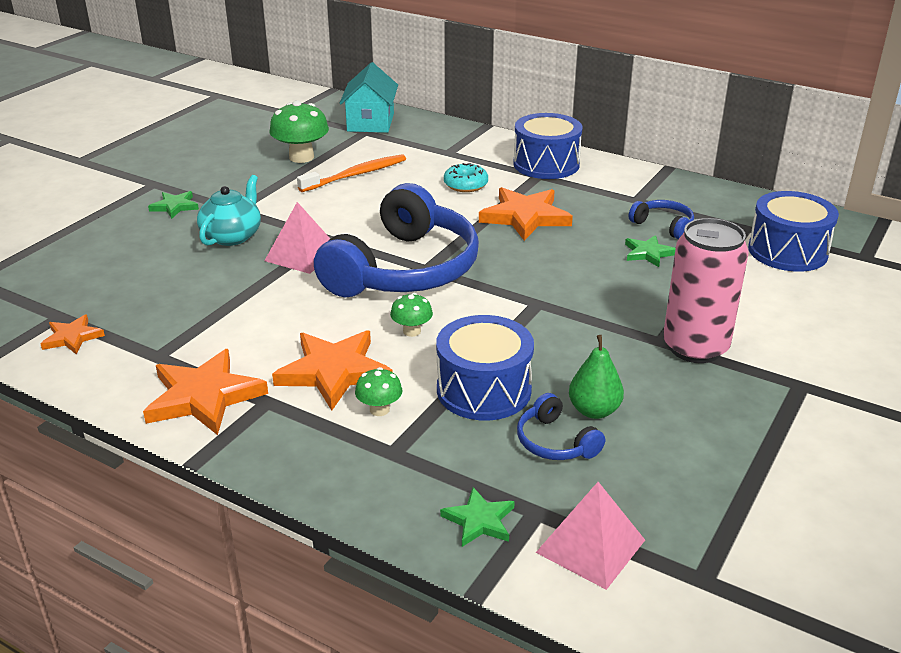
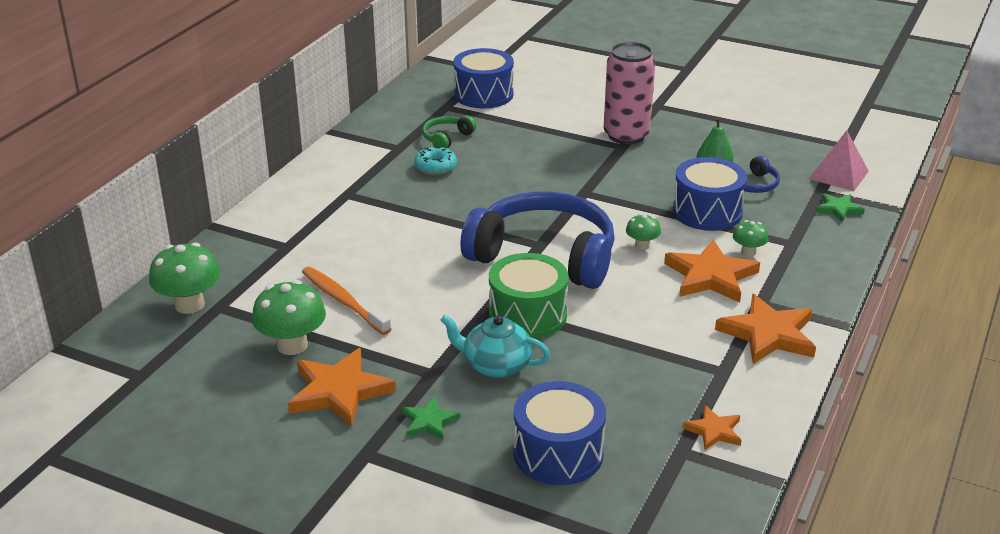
camera: 95 degrees left, 0 degrees up
pink pyramid [264,202,330,274] -> green drum [489,253,569,339]
turquoise house [339,62,398,133] -> green mushroom [149,243,221,314]
turquoise donut [444,163,488,192] -> turquoise donut moved to [414,146,457,175]
orange star [479,187,573,241] -> orange star moved to [288,348,396,427]
blue drum [513,113,582,179] -> blue drum moved to [513,381,606,485]
green star [625,235,676,267] -> none
blue headphones [629,200,694,239] -> green headphones [422,115,476,148]

